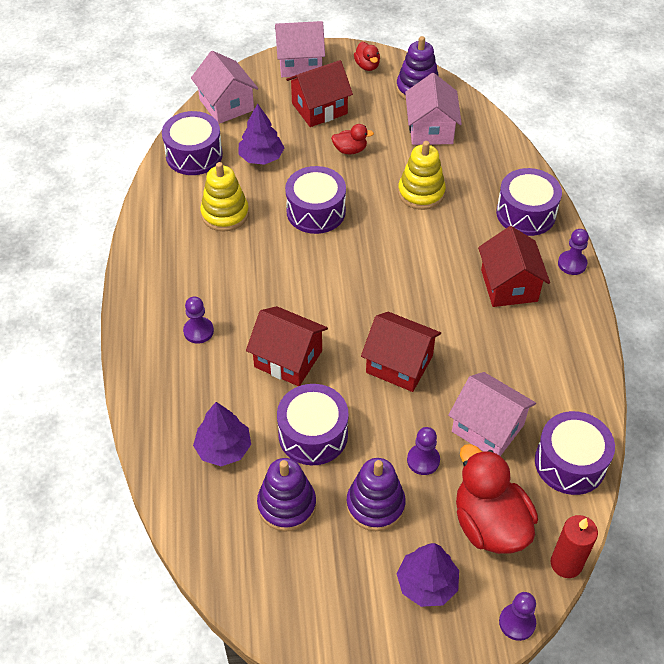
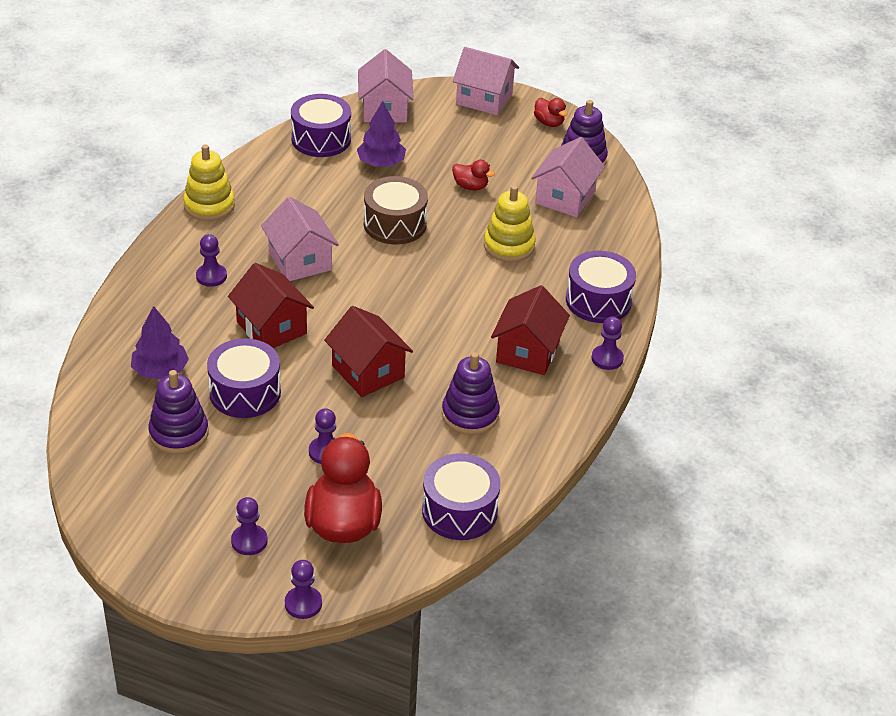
camera: 25 degrees right, 10 degrees down
yellow stacking toy [200,162,249,232] -> yellow stacking toy moved to [183,144,235,221]
purple drum [285,166,346,234] -> brown drum [364,176,428,245]
red house [286,60,353,127] -> none
purple stacking toy [346,458,406,531] -> purple stacking toy moved to [442,352,500,435]
red duck [354,42,380,71] -> red duck turned 45 degrees counterclockwise [534,98,568,127]
purple tree [397,543,459,607] -> purple pawn [231,497,268,555]
pink house [448,372,536,456] -> pink house moved to [261,197,339,281]
red candle [551,515,598,578] -> none

